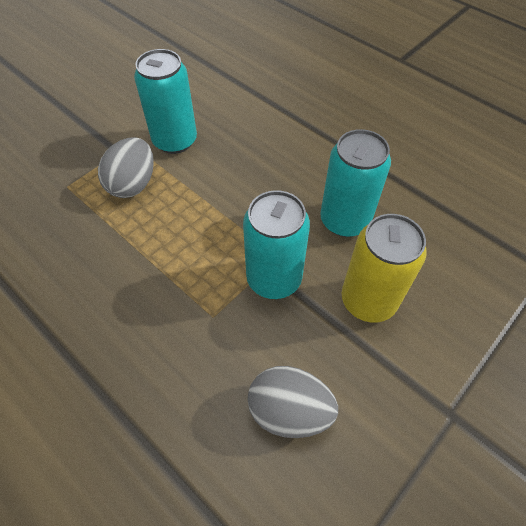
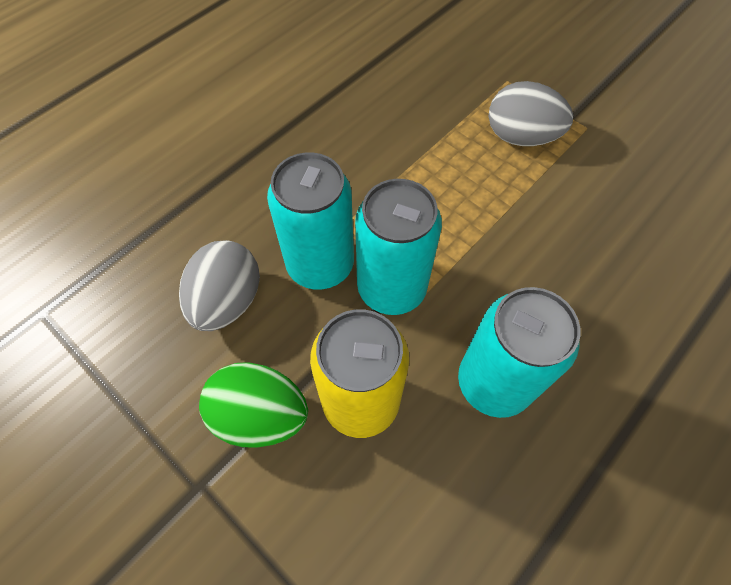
camera: 90 degrees right, 5 degrees up
turquoise can [134,49,197,154] -> turquoise can moved to [267,152,354,290]
none -> green egg [199,362,308,448]

